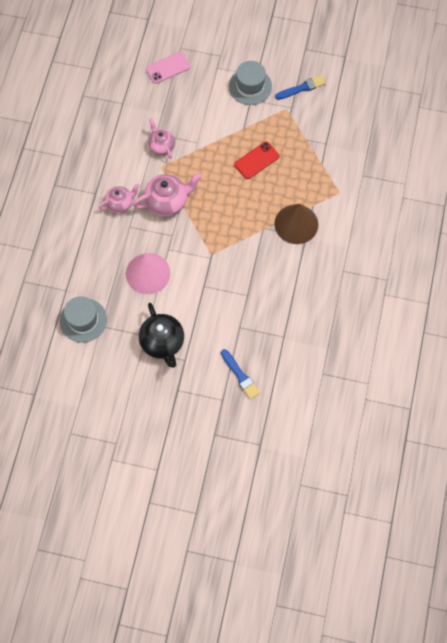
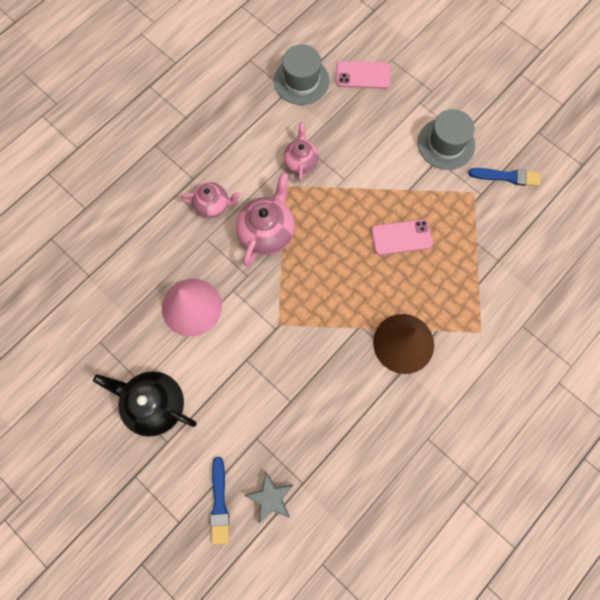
camera: 30 degrees right, 5 degrees up
grey hat [60,296,107,343] -> grey hat moved to [274,44,329,105]
pink teapot [133,173,201,217] -> pink teapot turned 75 degrees counterclockwise [236,172,295,266]
black teapot [139,303,184,368] -> black teapot turned 105 degrees clockwise [93,371,197,437]
red phone [234,142,279,179] -> pink phone [371,219,433,255]
none -> grey star [244,472,293,524]

